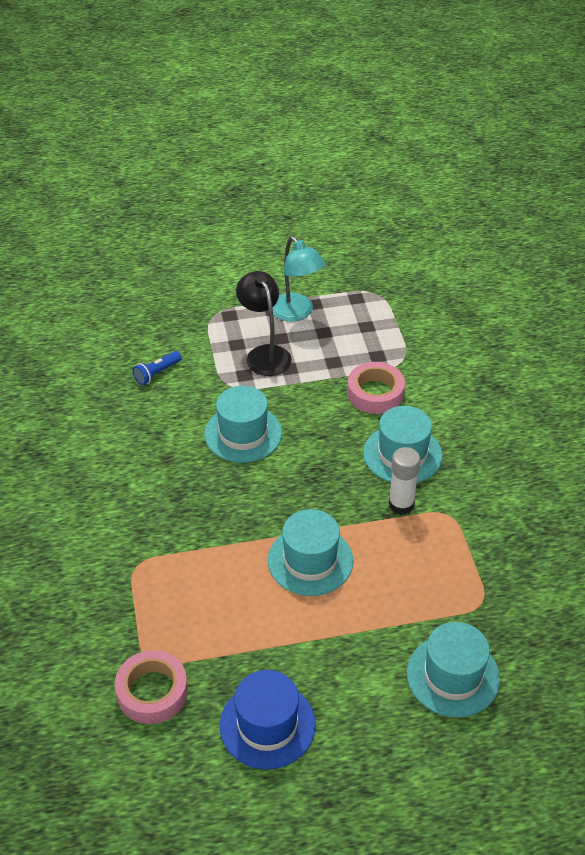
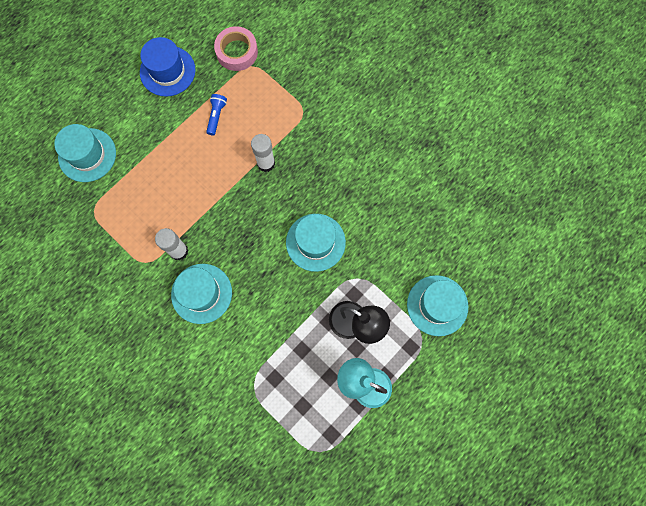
camera: 145 degrees right, 30 degrees up
blue flashlight [133,351,182,385] -> blue flashlight moved to [206,94,227,135]
turquoise hat [268,509,354,596] -> turquoise hat moved to [407,275,468,336]
pink tape [347,362,405,414] -> none
none -> white glue stick [251,134,275,172]

